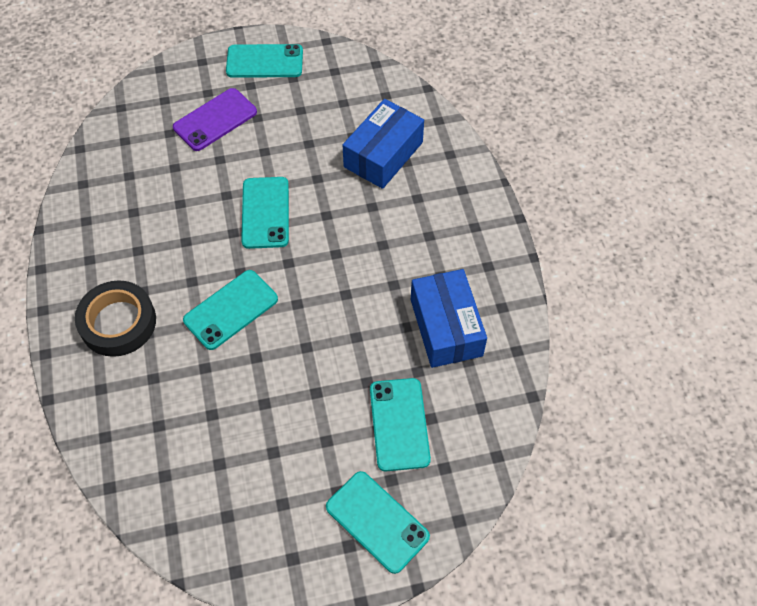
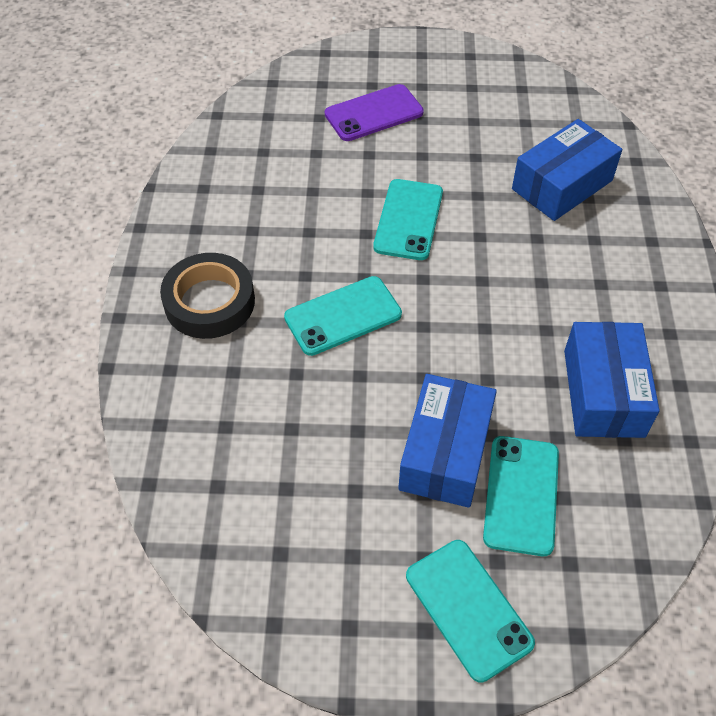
camera: 15 degrees right, 5 degrees down
turquoise phone [226,44,303,78] -> none
none -> blue box [398,374,497,508]

